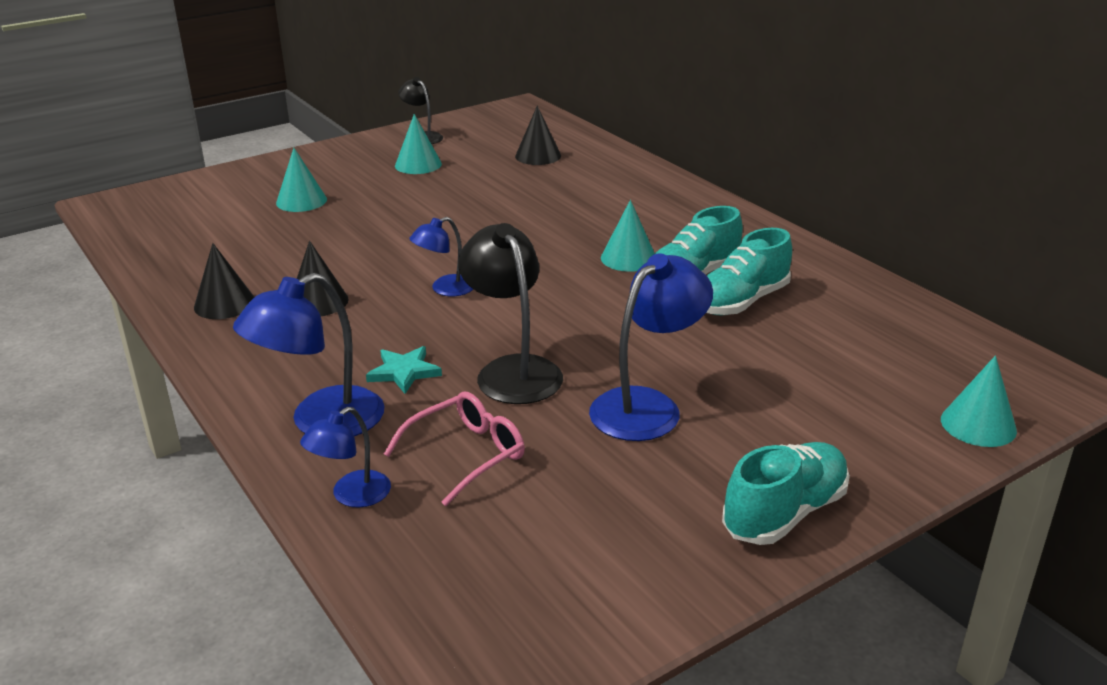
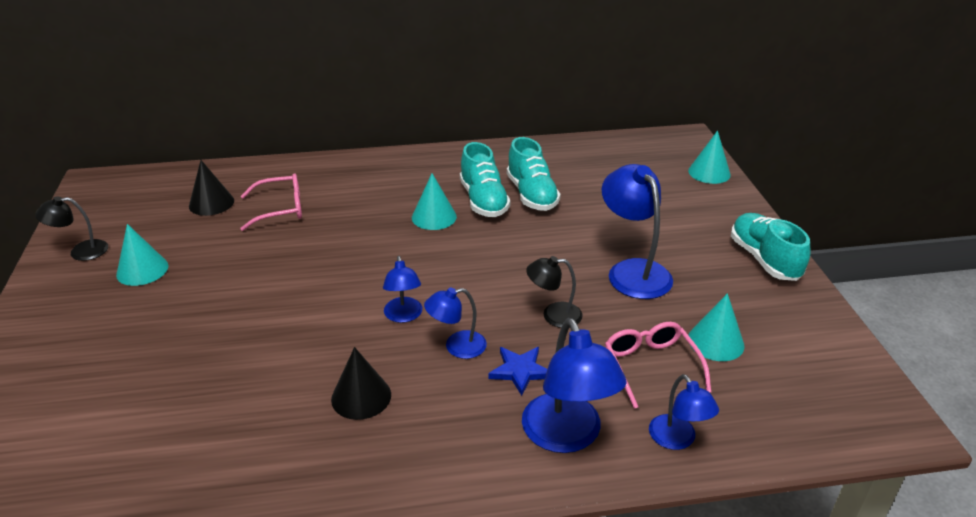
camera: 65 degrees left, 5 degrees up
black cone [194,243,254,319] -> none
turquoise cone [276,148,327,212] -> turquoise cone moved to [688,293,744,361]
turquoise star [366,346,442,394] -> blue star [488,347,547,396]
black lamp [458,223,563,404] -> black lamp [526,256,583,328], size x0.58
none -> pink glasses [240,173,302,231]
none -> blue lamp [424,288,487,359]

